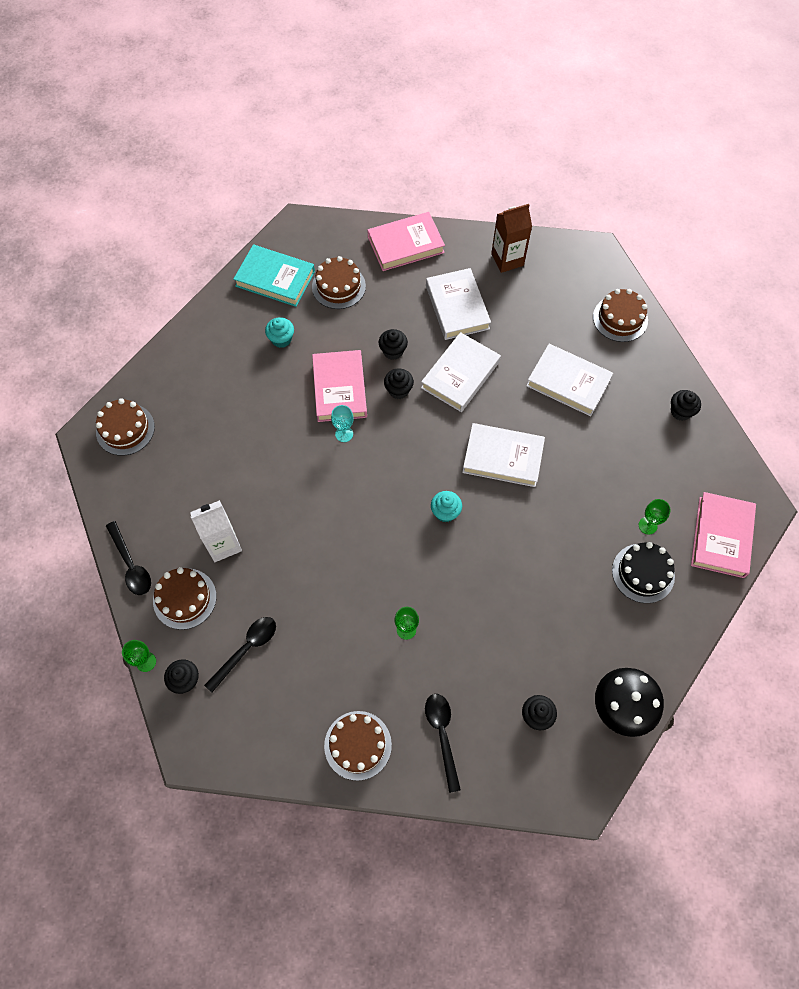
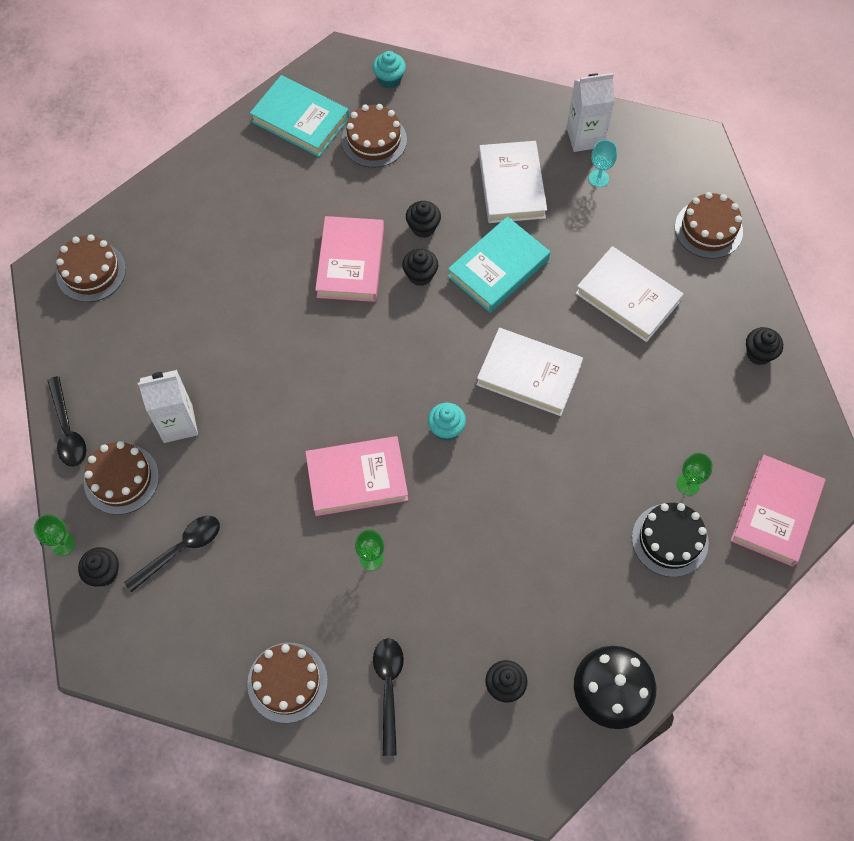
camera: 10 degrees right, 0 degrees up
turquoise cupcake [265,317,294,348] -> turquoise cupcake moved to [373,51,406,89]
turquoise goblet [331,405,354,442] -> turquoise goblet moved to [589,140,617,187]
pink book [367,212,445,271] -> pink book moved to [305,436,408,516]
white book [421,332,501,412] -> turquoise book [448,216,550,313]
brown carton [491,204,532,273] -> white carton [567,73,614,152]

